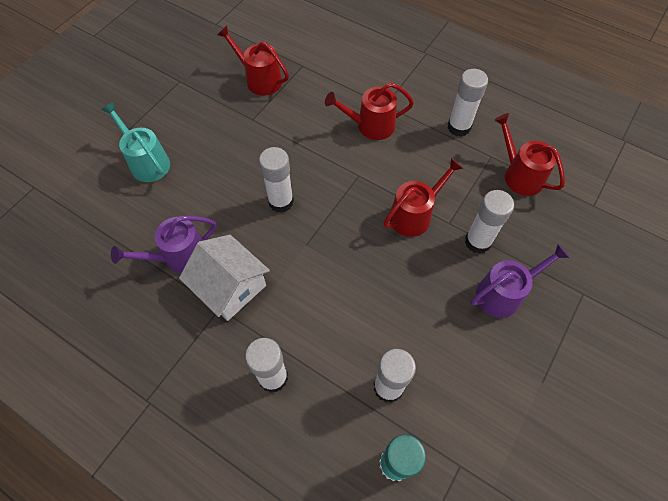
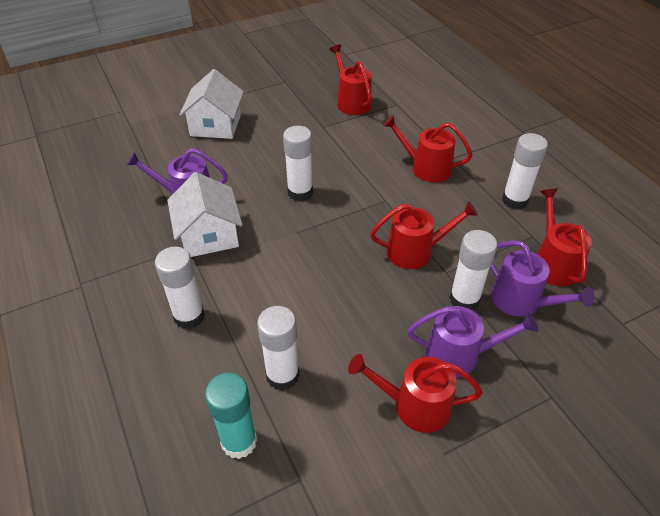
camera: 30 degrees right, 15 degrees down
turquoise watering can [101,102,170,182] -> white house [179,69,244,139]
none -> red watering can [348,354,483,433]
none -> purple watering can [490,240,595,317]

